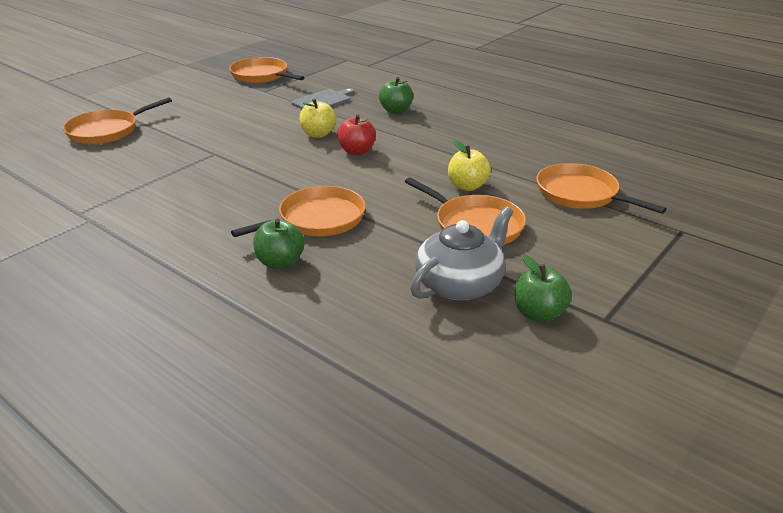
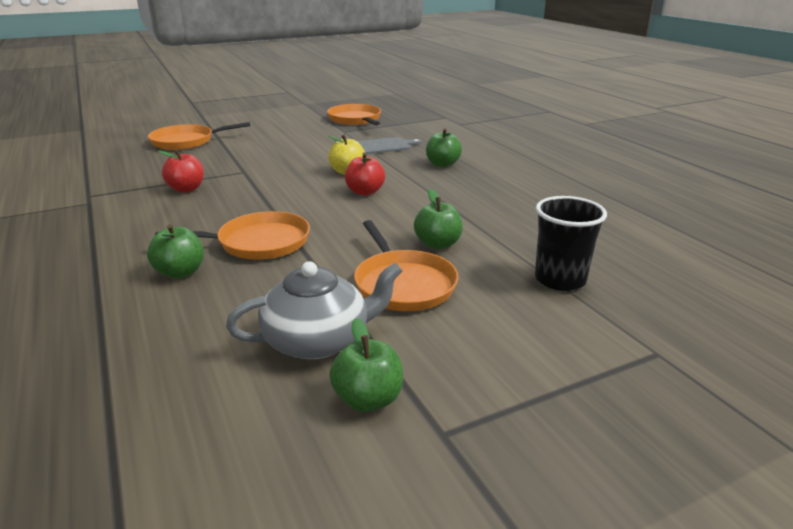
camera: 25 degrees right, 5 degrees down
yellow apple [448,139,491,191] -> green apple [414,189,463,249]
orange pan [537,163,667,214] -> black cup [535,196,607,291]
none -> red apple [158,150,204,193]

